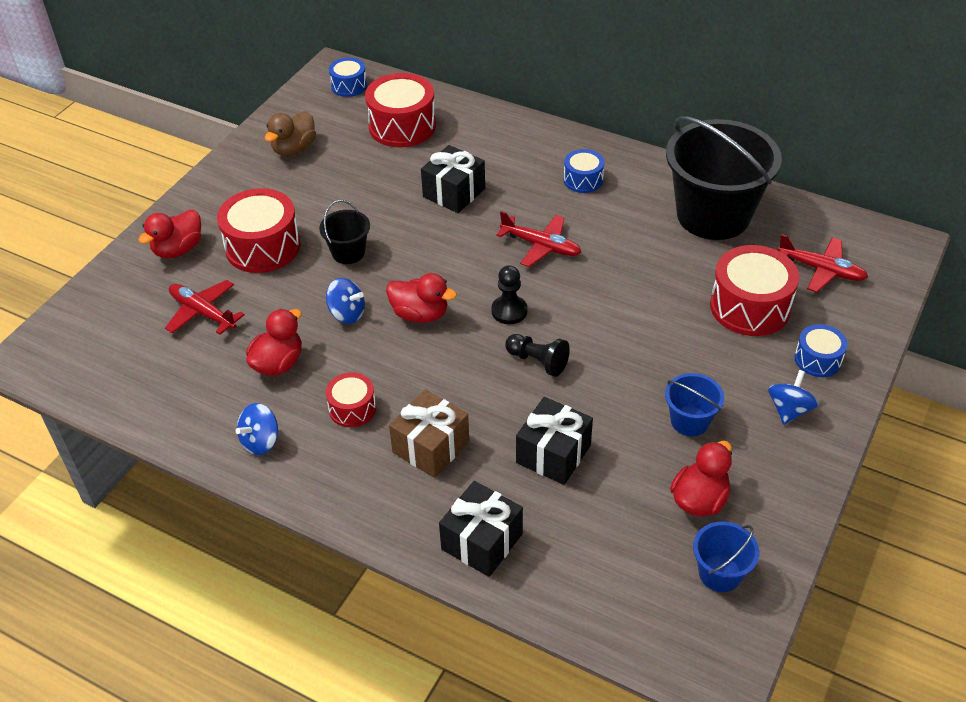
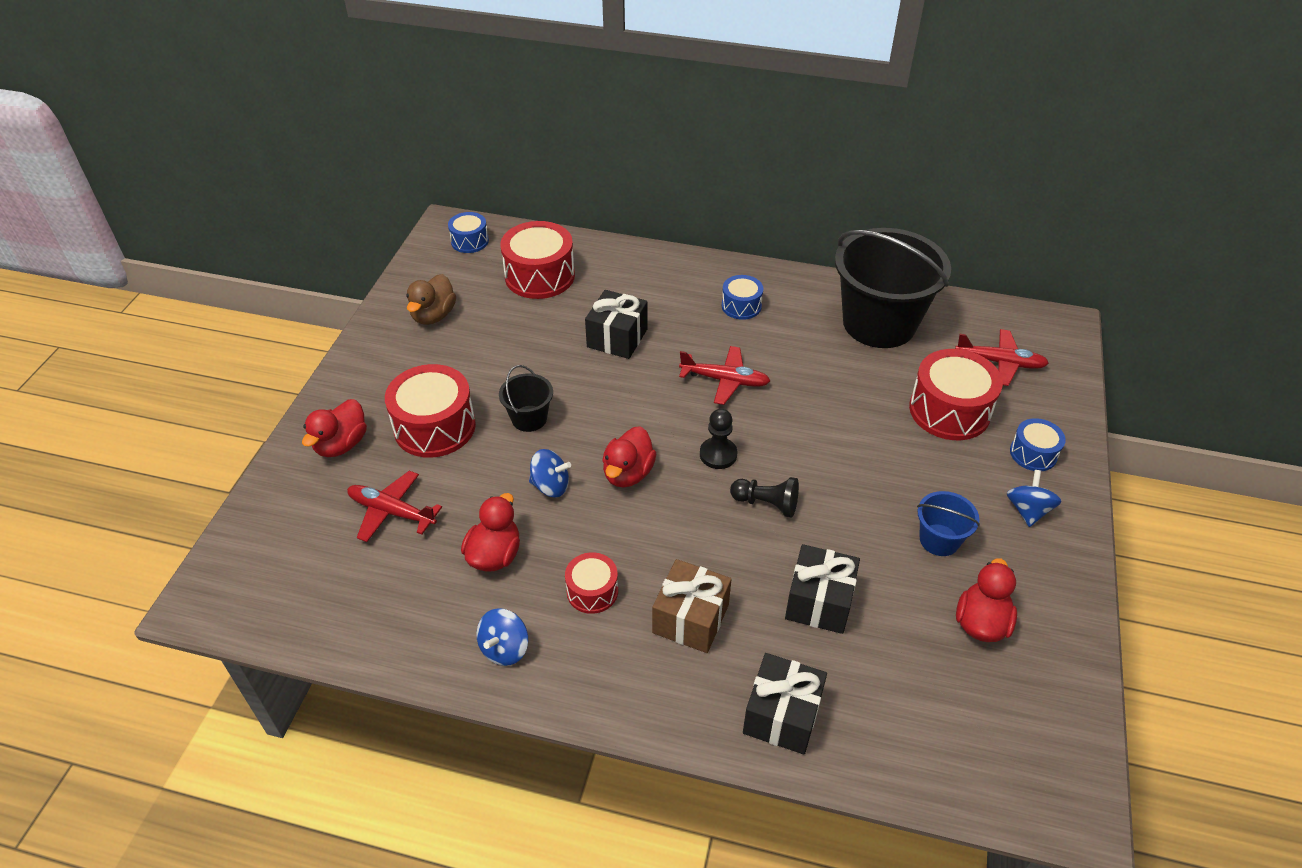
camera: 15 degrees left, 0 degrees up
red duck [386,273,457,323] -> red duck turned 105 degrees clockwise [602,426,656,488]
blue bucket [693,521,759,592] -> none

